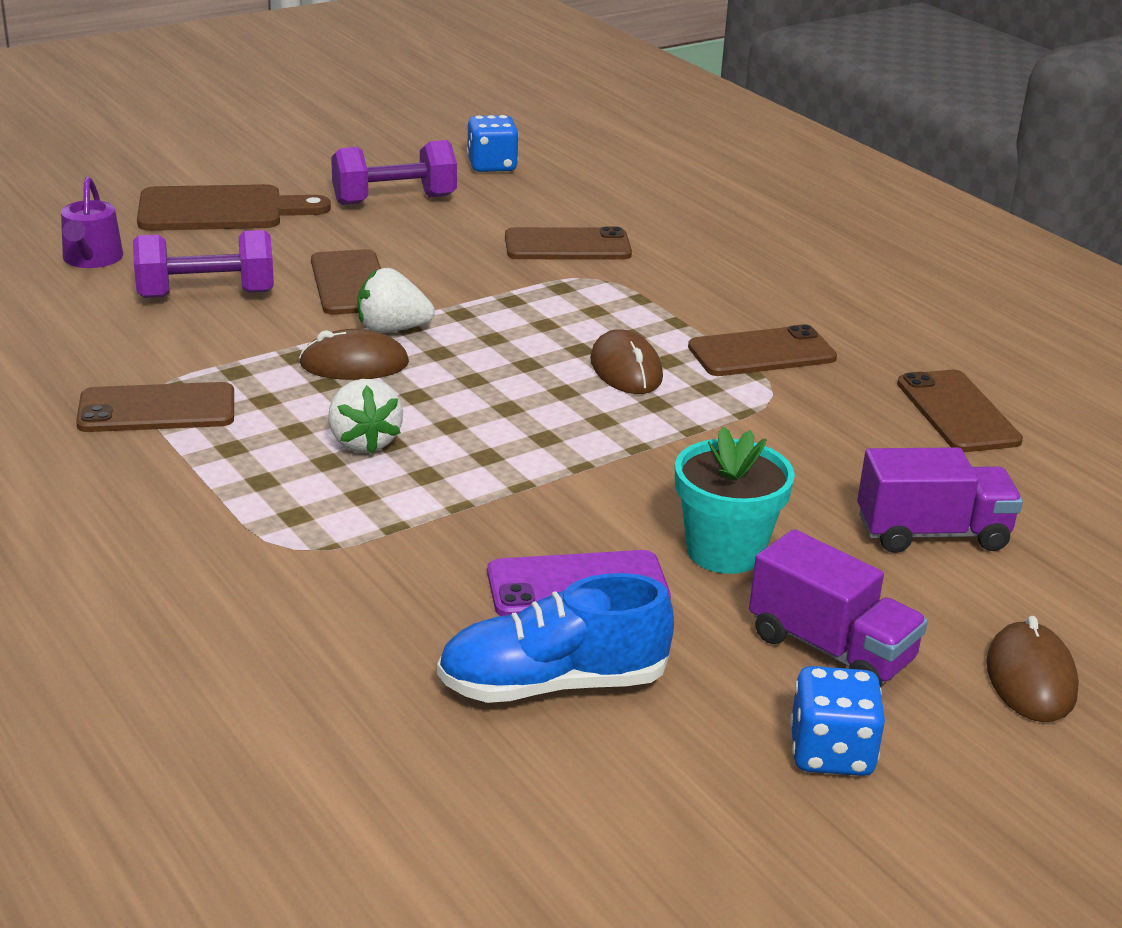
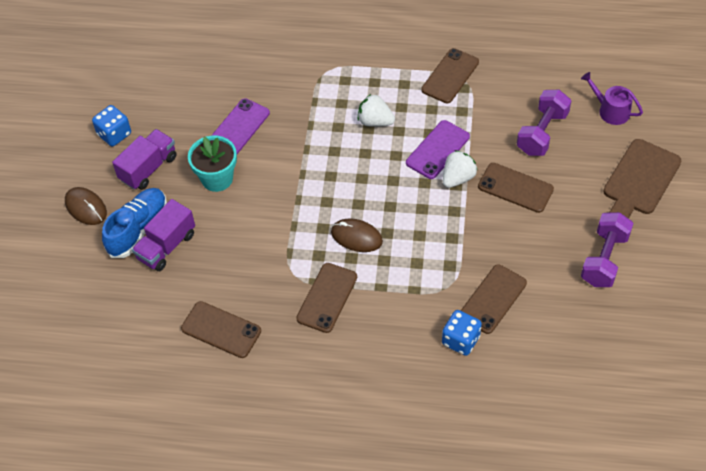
camera: 135 degrees right, 25 degrees up
brown mouse [299,329,409,380] -> purple phone [406,120,470,179]
blue shoe [437,573,674,703] -> blue shoe moved to [102,188,167,258]
blue dice [467,115,519,172] -> blue dice moved to [442,310,482,356]
purple truck [749,529,928,686] -> purple truck turned 135 degrees clockwise [112,129,176,190]

